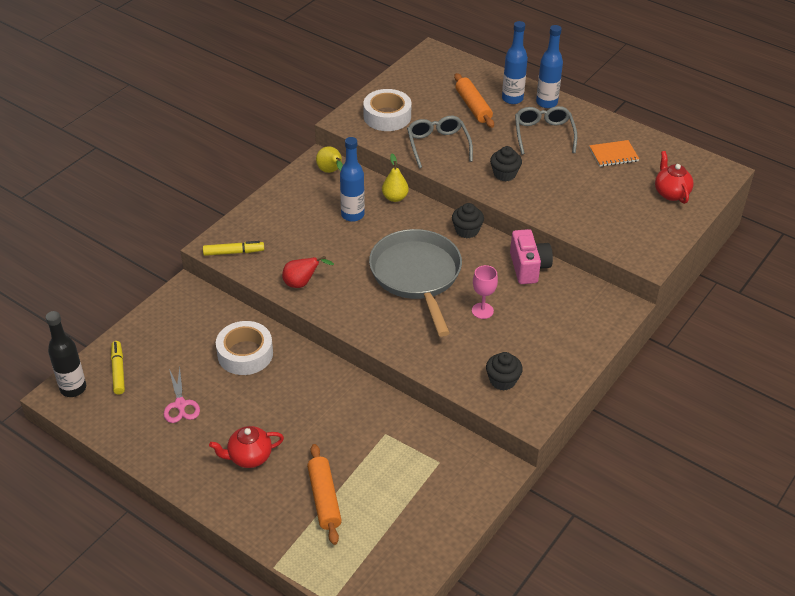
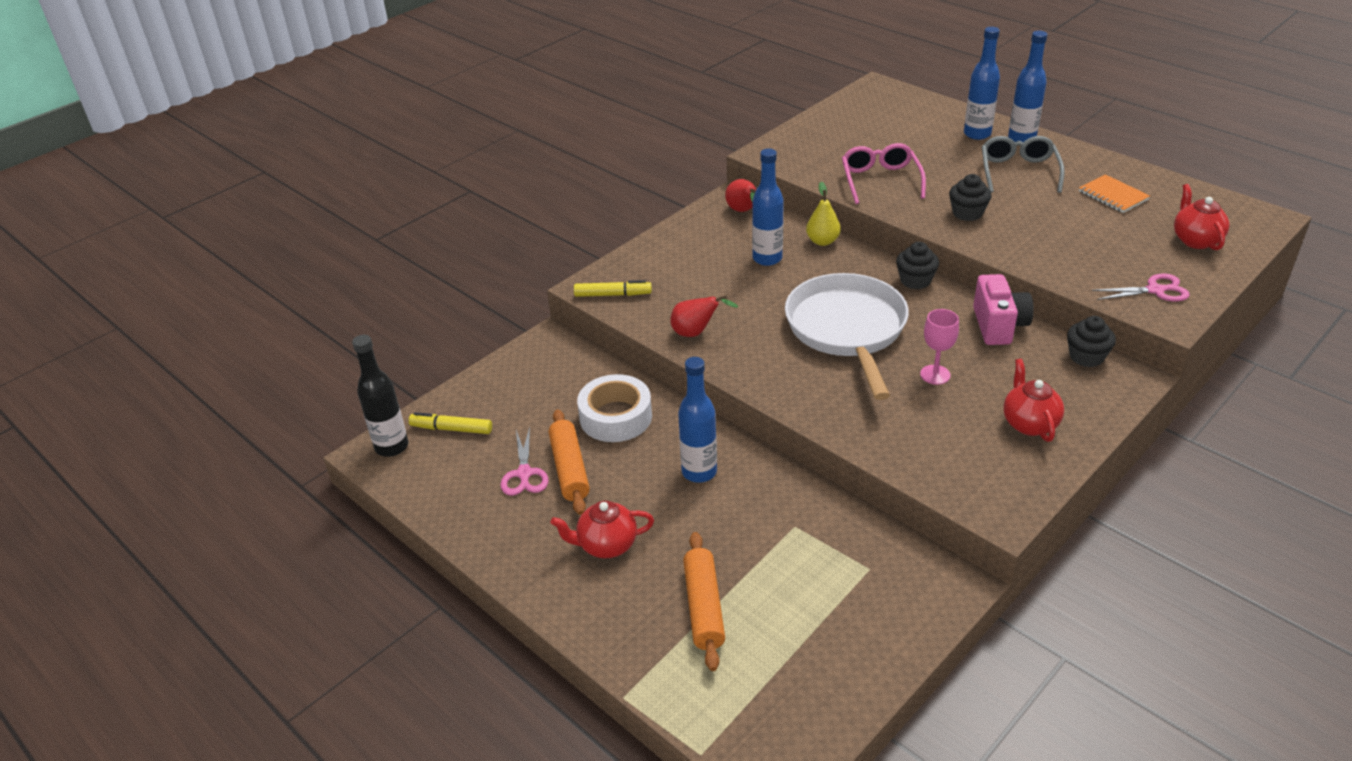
camera: 10 degrees right, 5 degrees down
yellow marker [111,341,125,395] -> yellow marker turned 75 degrees counterclockwise [409,412,492,434]
yellow pear [316,146,343,173] -> red pear [725,179,756,212]
white tape [363,89,411,131] -> none
grey pan [369,229,462,337] -> white pan [785,273,909,400]
grey glasses [407,116,473,168] -> pink glasses [842,143,926,204]
orange rolling pin [454,73,494,128] -> orange rolling pin moved to [549,409,590,515]
black cupcake [486,352,523,391] -> black cupcake moved to [1067,316,1116,367]
orange notebook [589,140,639,167] -> orange notebook turned 60 degrees clockwise [1079,174,1150,213]
none -> blue bottle [678,357,717,483]
none -> red teapot [1003,359,1064,442]
none -> pink scissors [1092,274,1190,302]

